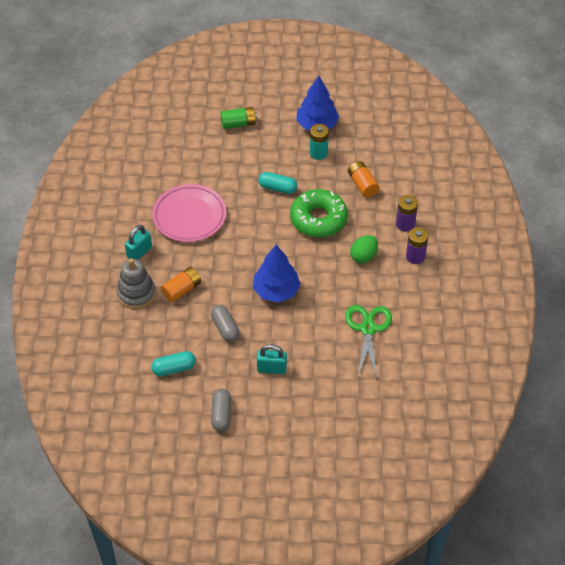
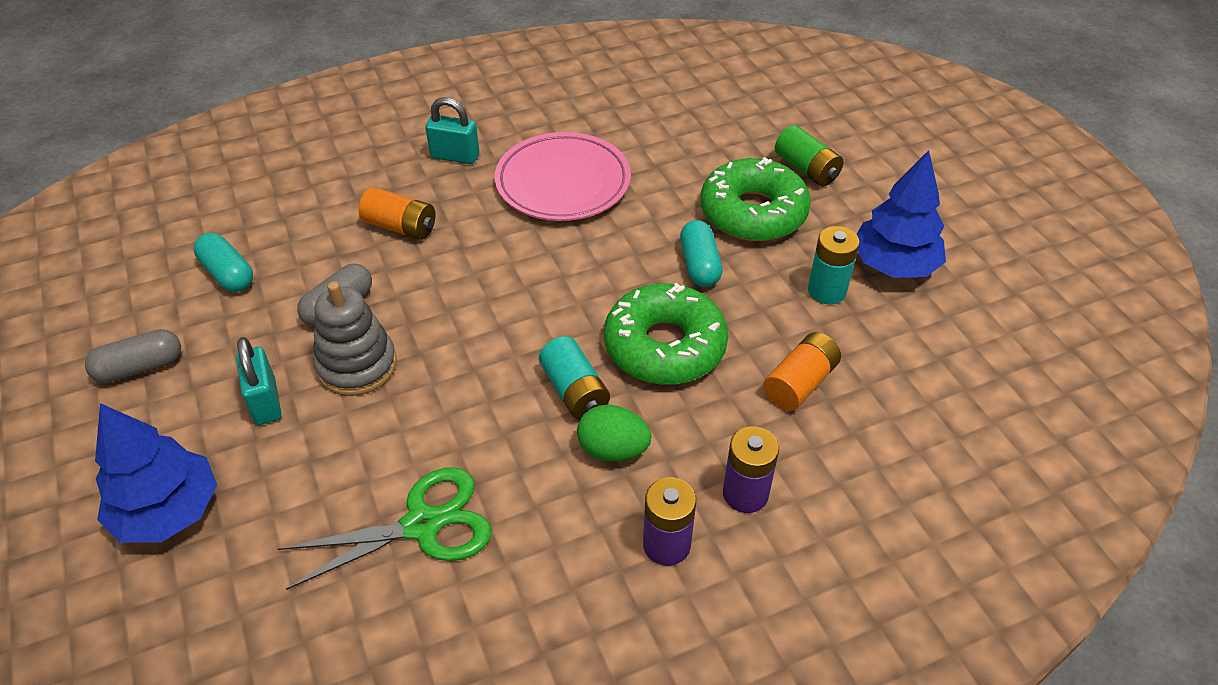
camera: 65 degrees right, 5 degrees down
grey stacking toy [117,258,156,309] -> grey stacking toy moved to [313,281,397,396]
blue tree [253,245,301,303] -> blue tree moved to [95,403,217,543]
none -> turquoise battery [539,336,610,420]
none -> green donut [700,157,811,241]

